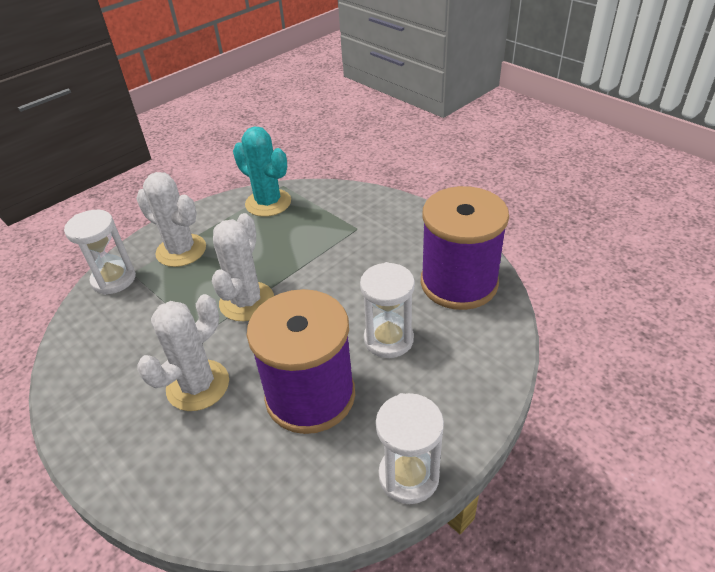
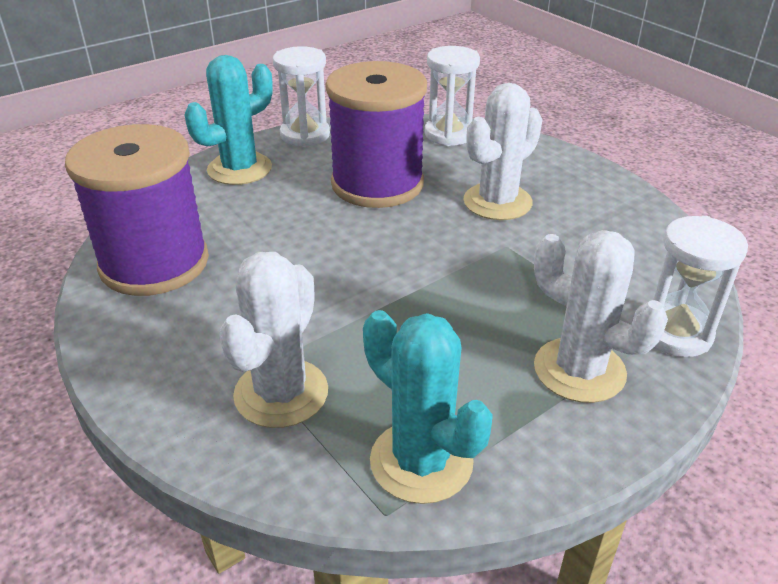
camera: 175 degrees left, 5 degrees down
white cactus [212,213,274,321] -> white cactus moved to [219,252,328,428]
white hourglass [360,262,415,358] -> white hourglass moved to [425,46,480,146]
none -> turquoise cactus [185,55,273,185]

